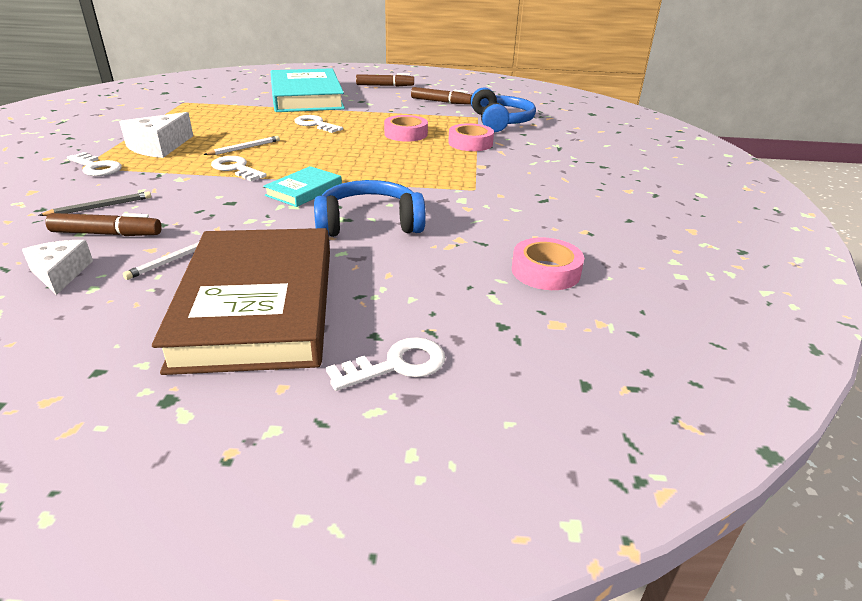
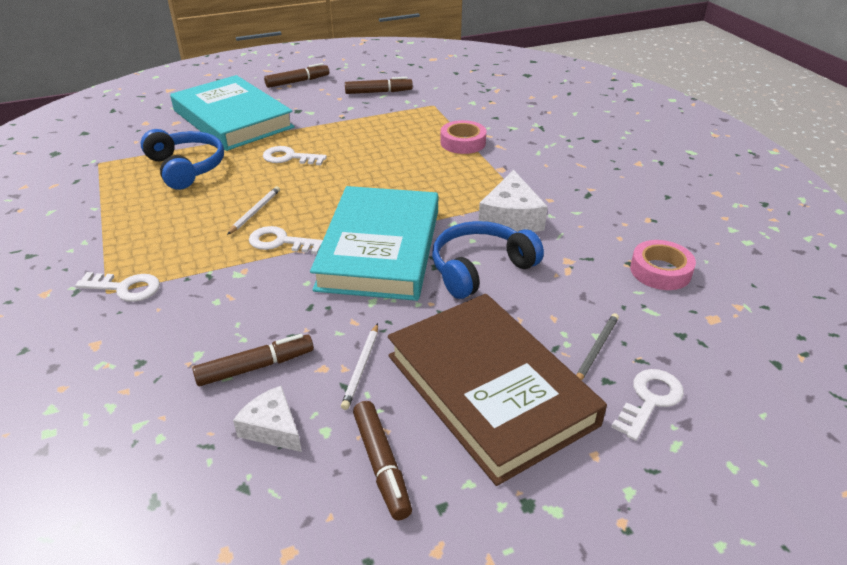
camera: 25 degrees left, 5 degrees up
grey pencil [38,191,151,216] -> grey pencil moved to [576,313,619,380]
white cheese [119,112,193,158] -> white cheese moved to [478,170,548,232]
turquoise book [263,166,342,207] -> turquoise book [310,186,438,301], size x2.20
pink tape [384,115,428,142] -> none
blue headphones [471,87,536,132] -> blue headphones moved to [140,129,224,190]
none -> brown marker [353,401,412,520]

